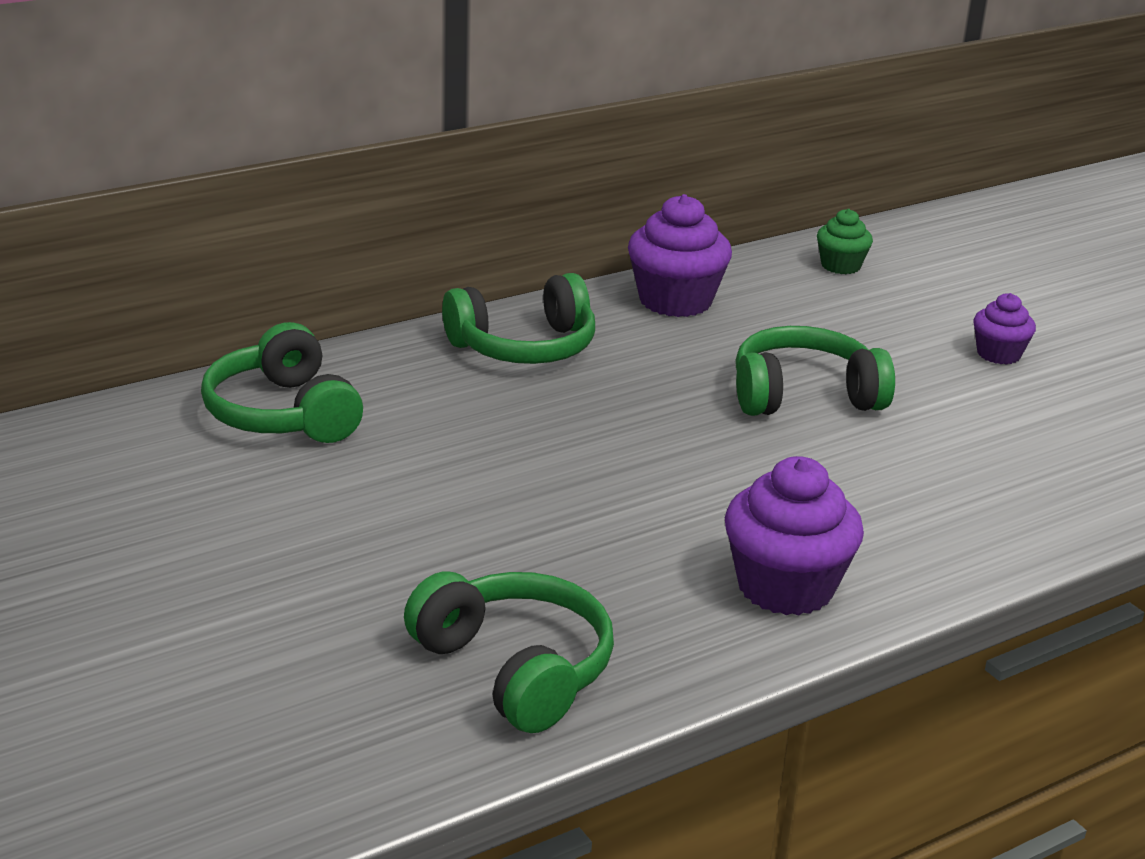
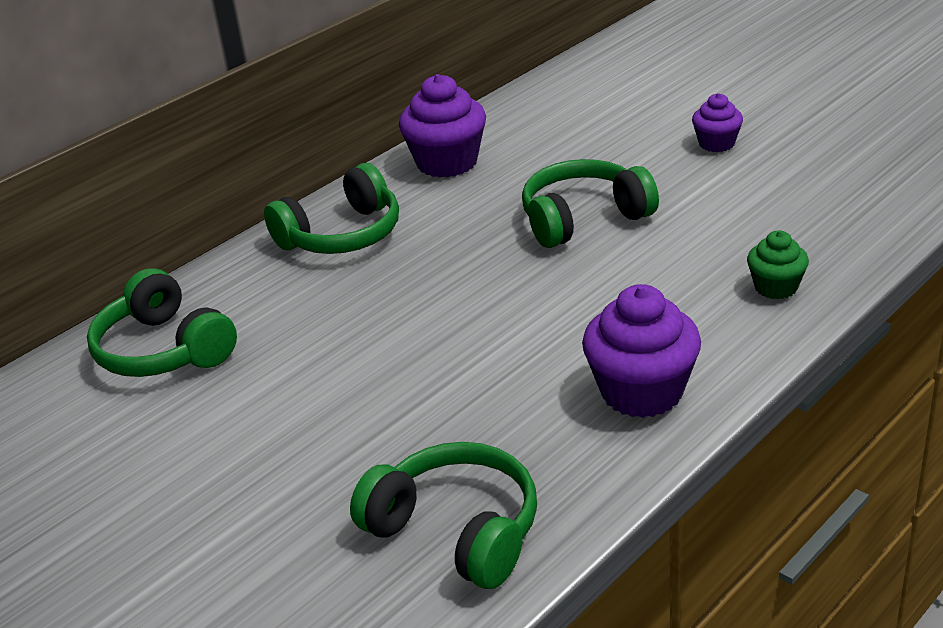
camera: 10 degrees left, 5 degrees up
green cupcake [817,209,873,274] -> green cupcake moved to [747,230,809,299]

